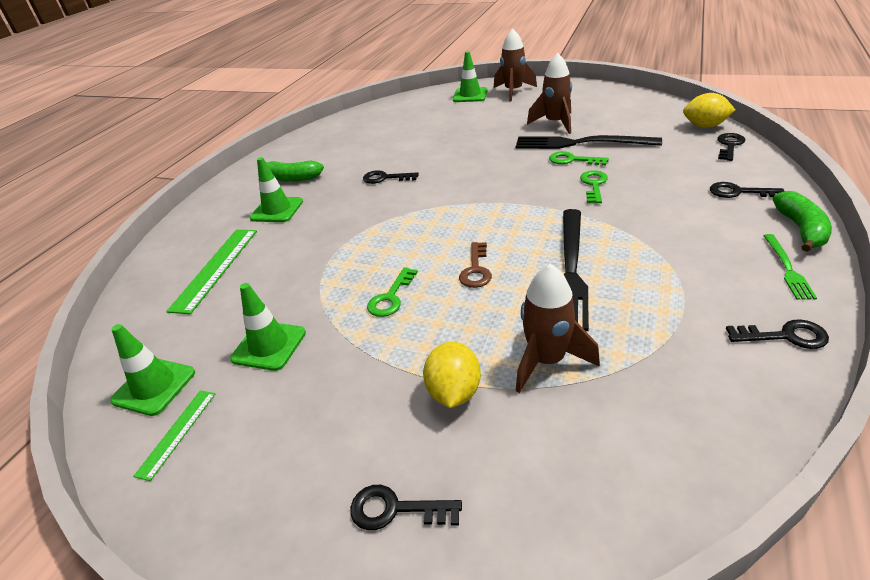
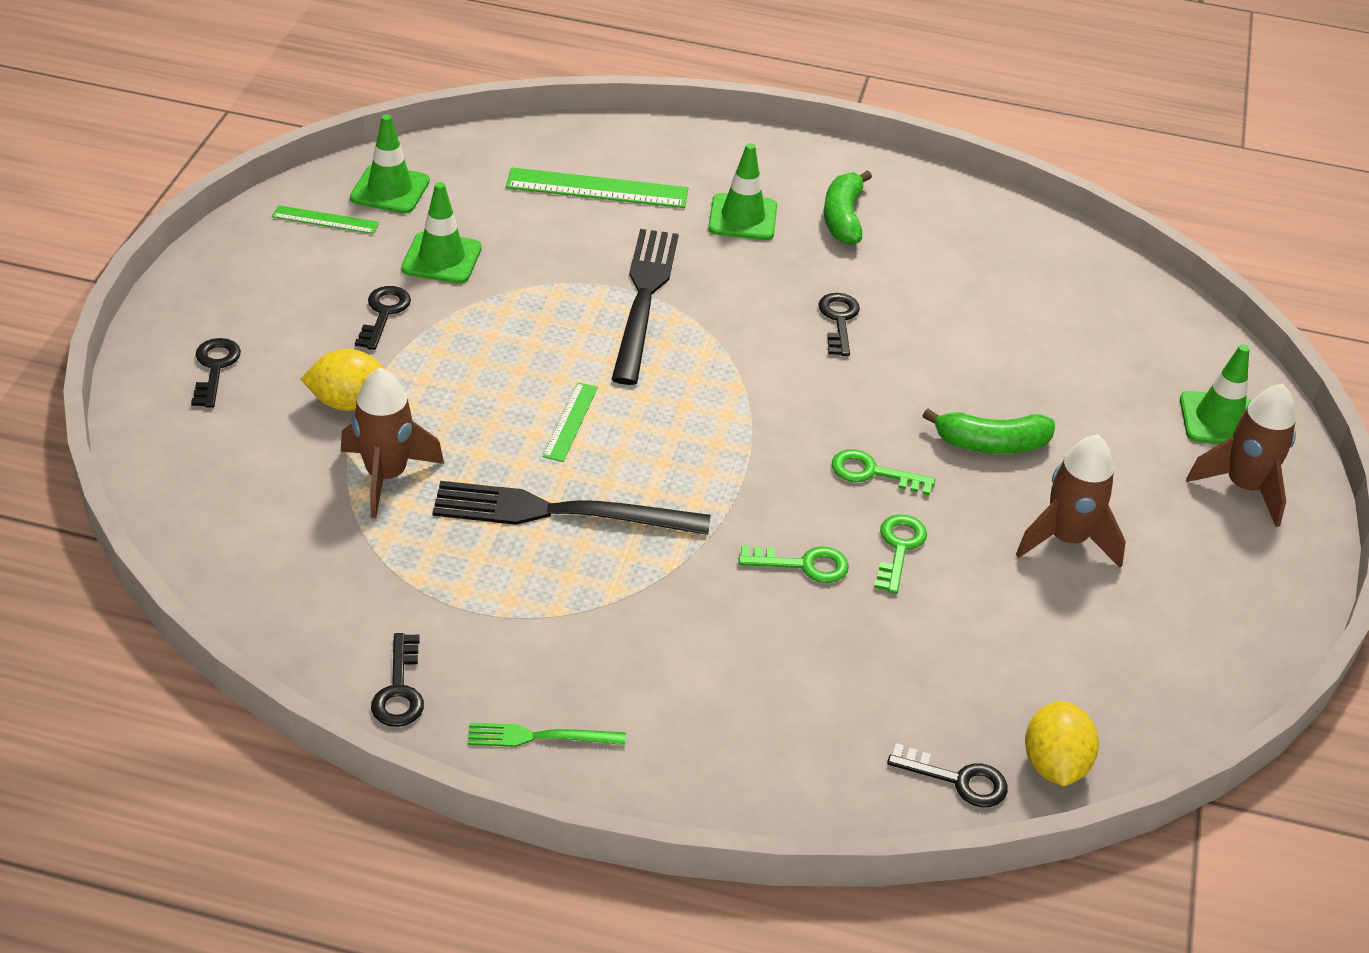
camera: 75 degrees right, 5 degrees up
green key [367,267,418,317] -> green key moved to [832,449,936,495]
brown key [459,242,492,288] -> green ruler [543,382,598,462]
black fork [516,135,662,149] -> black fork moved to [611,229,679,385]
black key [710,182,784,198] -> black key moved to [355,286,411,350]
green banana [773,191,832,252] -> green banana moved to [923,408,1055,454]

